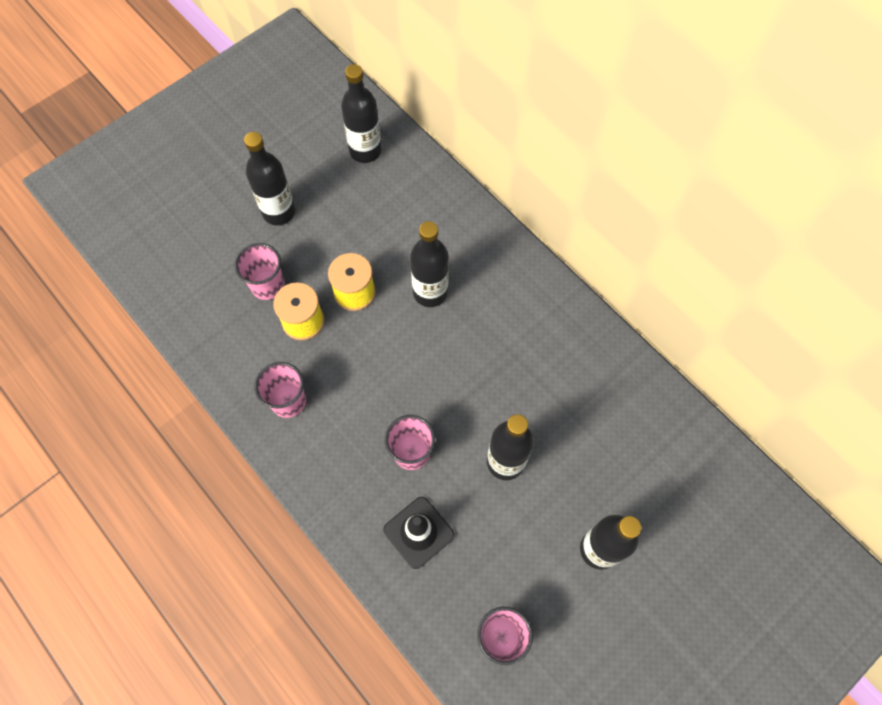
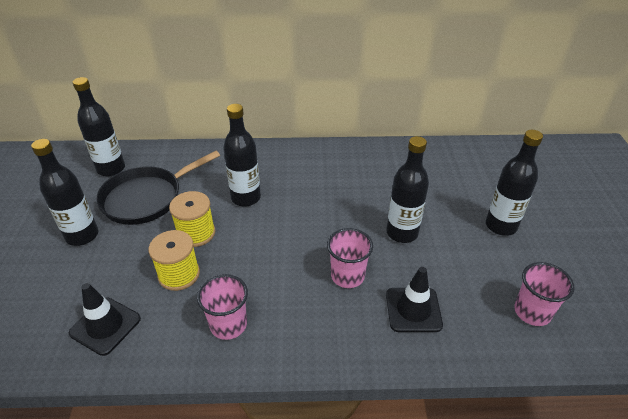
camera: 50 degrees left, 25 degrees down
pink cup [235,243,285,300] -> none
none -> black traffic cone [69,283,141,356]
none -> black pan [96,151,220,225]

